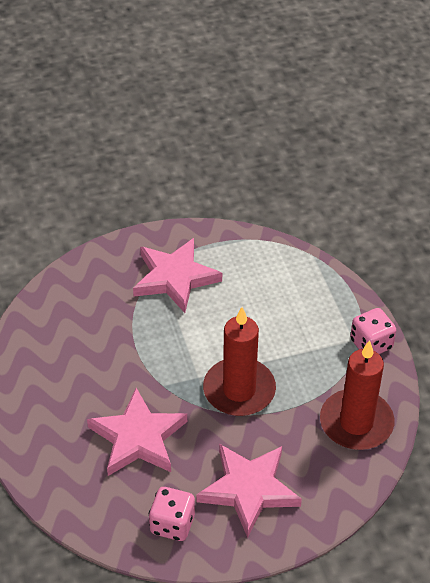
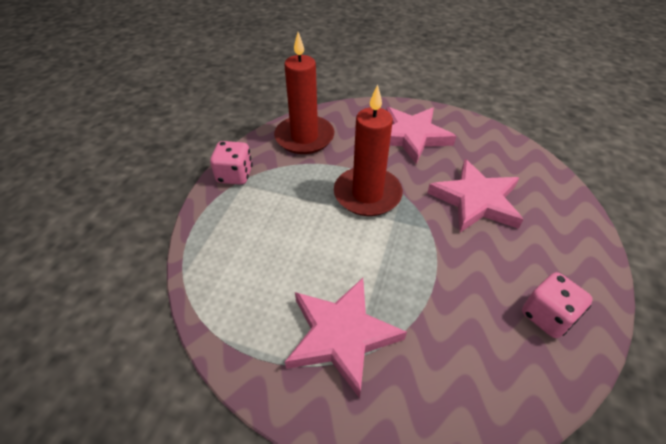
camera: 145 degrees left, 0 degrees up
pink dice [149,487,195,541] -> pink dice moved to [522,272,593,338]

